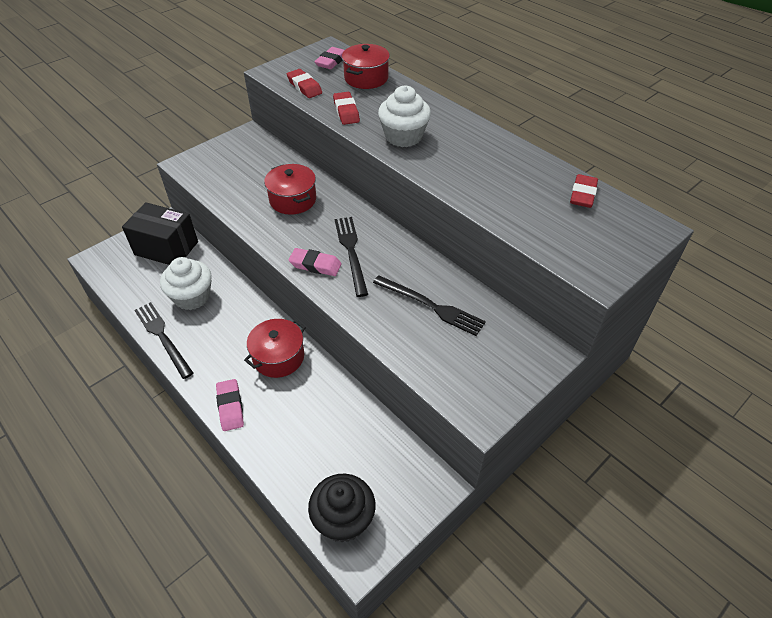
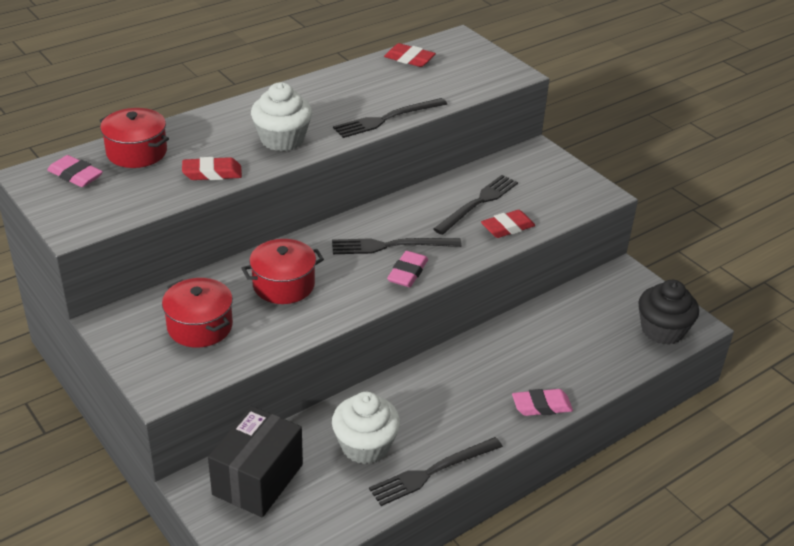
camera: 85 degrees left, 10 degrees down
red pot [244,319,306,378] -> red pot moved to [162,278,233,347]
red eraser [287,69,322,98] -> red eraser moved to [481,210,535,238]
none -> black fork [333,98,447,138]

